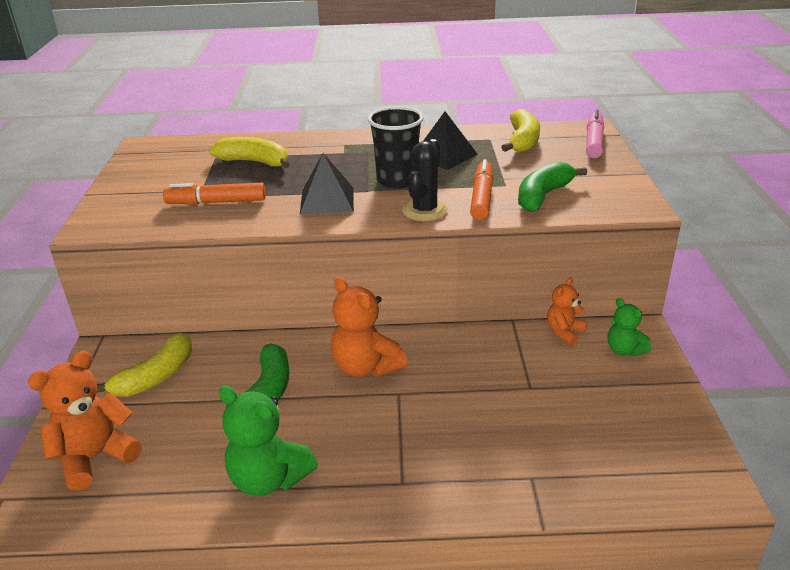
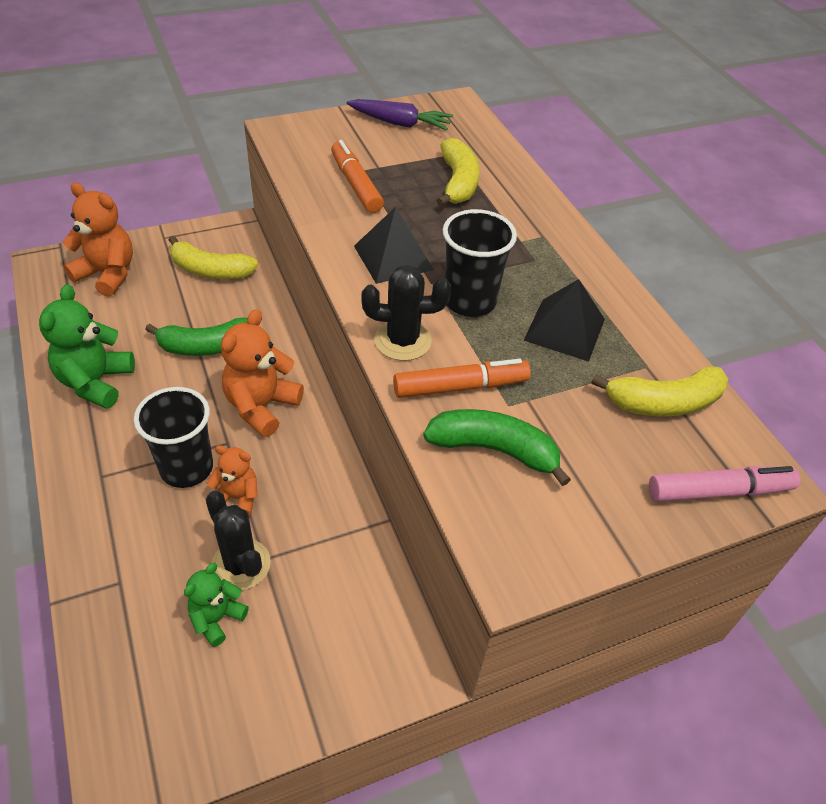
camera: 65 degrees right, 15 degrees up
orange teddy bear [547,278,587,345] -> orange teddy bear moved to [206,445,258,516]
green teddy bear [608,298,651,356] -> green teddy bear moved to [184,563,249,647]
none -> black cup [134,387,213,488]
none -> black cactus [206,491,271,590]
none -> purple carrot [347,99,453,131]

